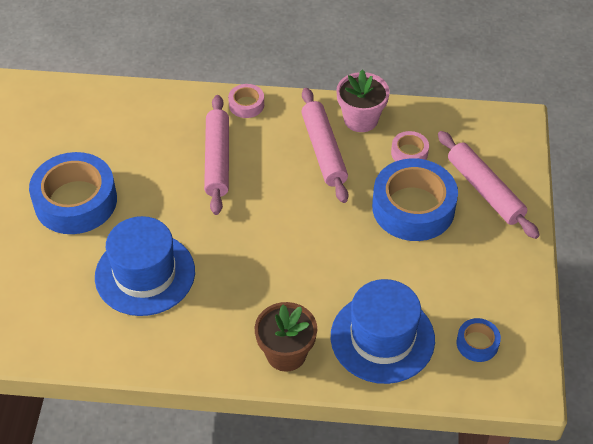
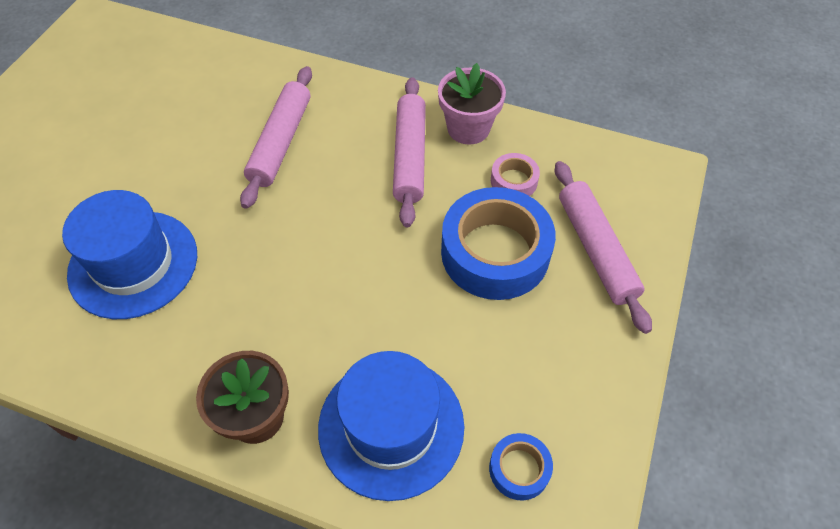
camera: 15 degrees right, 5 degrees up
blue tape [29,152,117,234] -> none
pink tape [228,84,264,118] -> none

